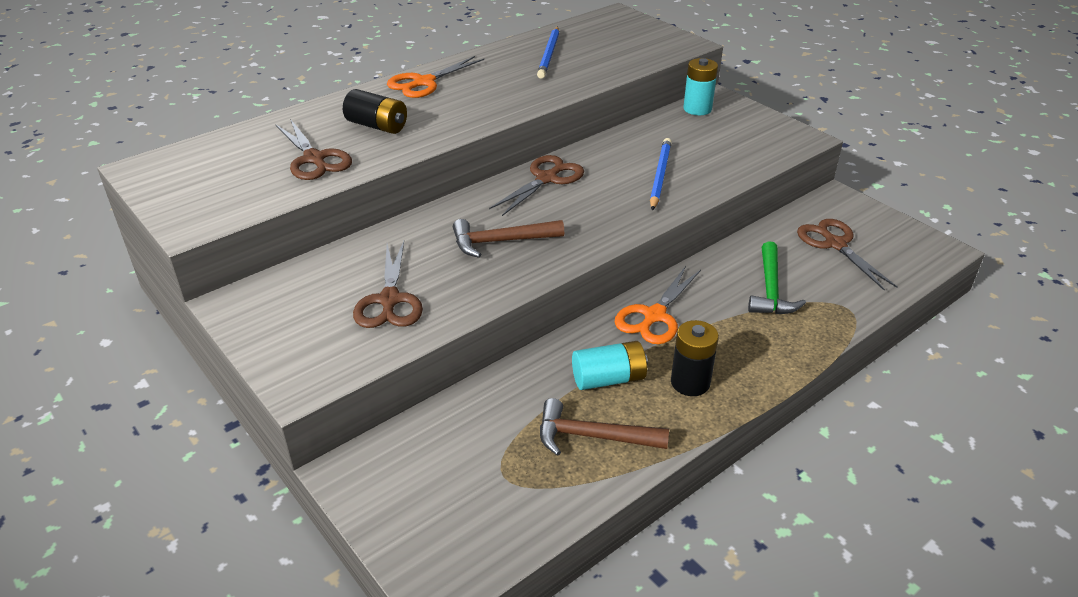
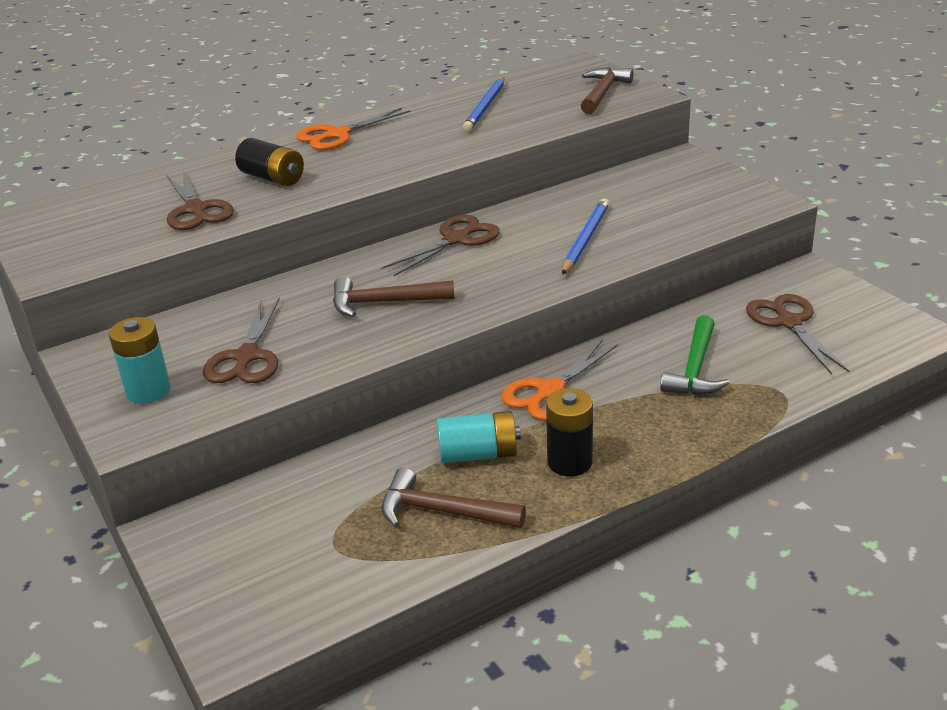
camera: 10 degrees right, 5 degrees down
turquoise battery [683,58,718,115] -> turquoise battery moved to [109,317,171,403]
none -> brown hammer [581,67,633,114]

